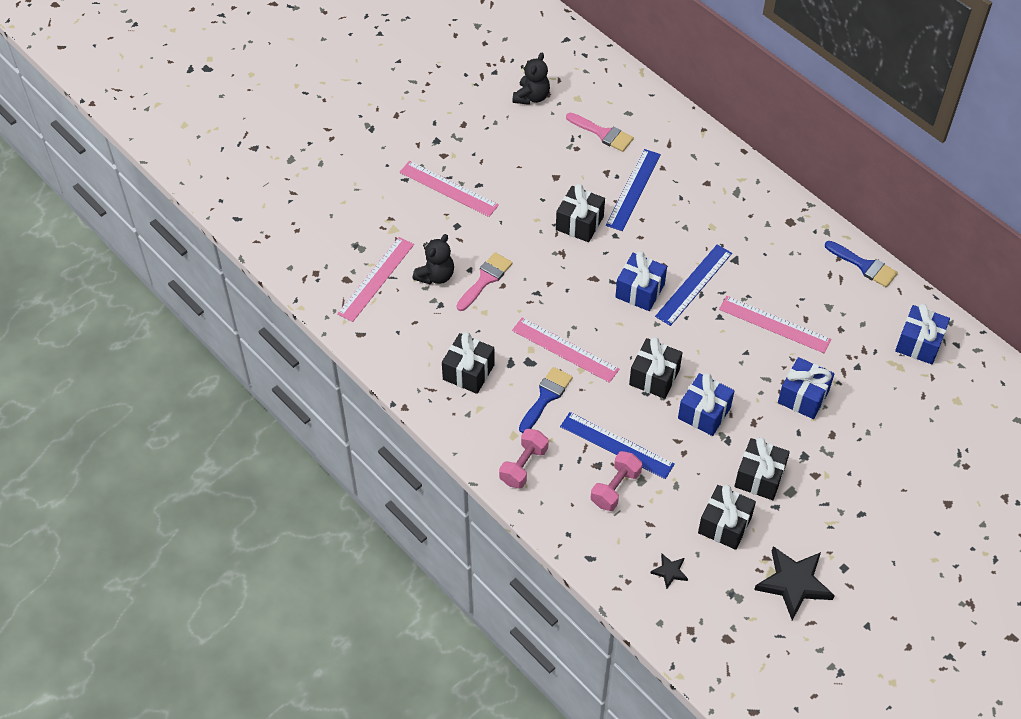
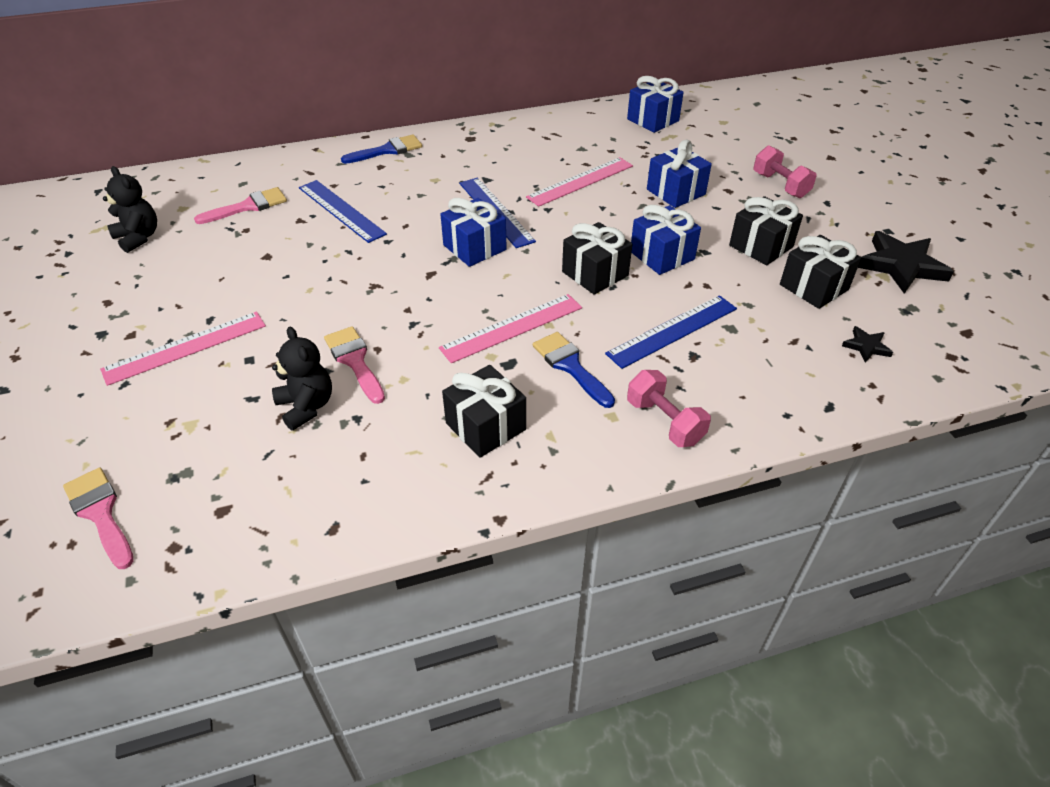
camera: 65 degrees left, 10 degrees down
pink ruler [337,237,414,322] -> none
black gift [556,184,605,242] -> none
pink dumbbell [591,451,642,511] -> pink dumbbell moved to [754,145,816,198]
blue brush [825,241,898,287] -> blue brush moved to [341,135,422,164]
none -> pink brush [63,467,134,569]

